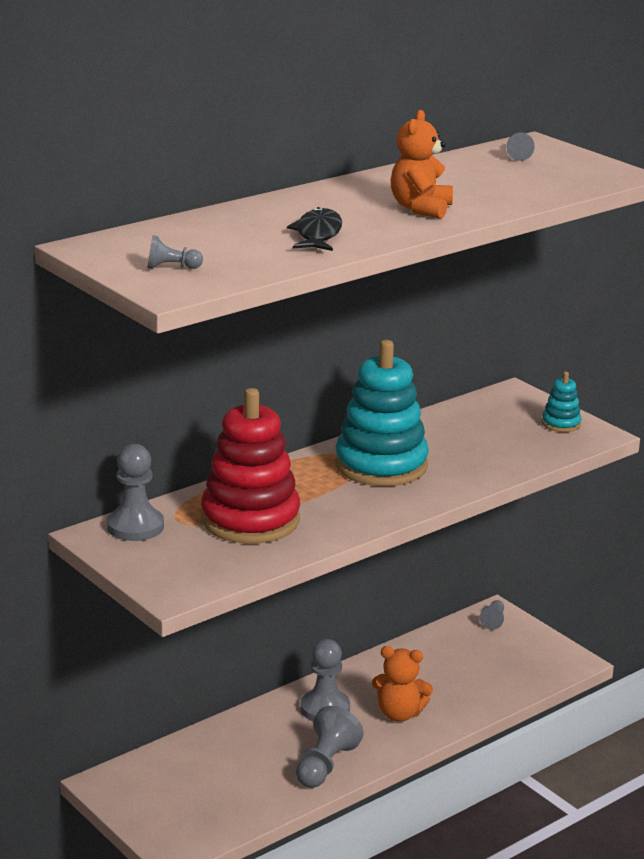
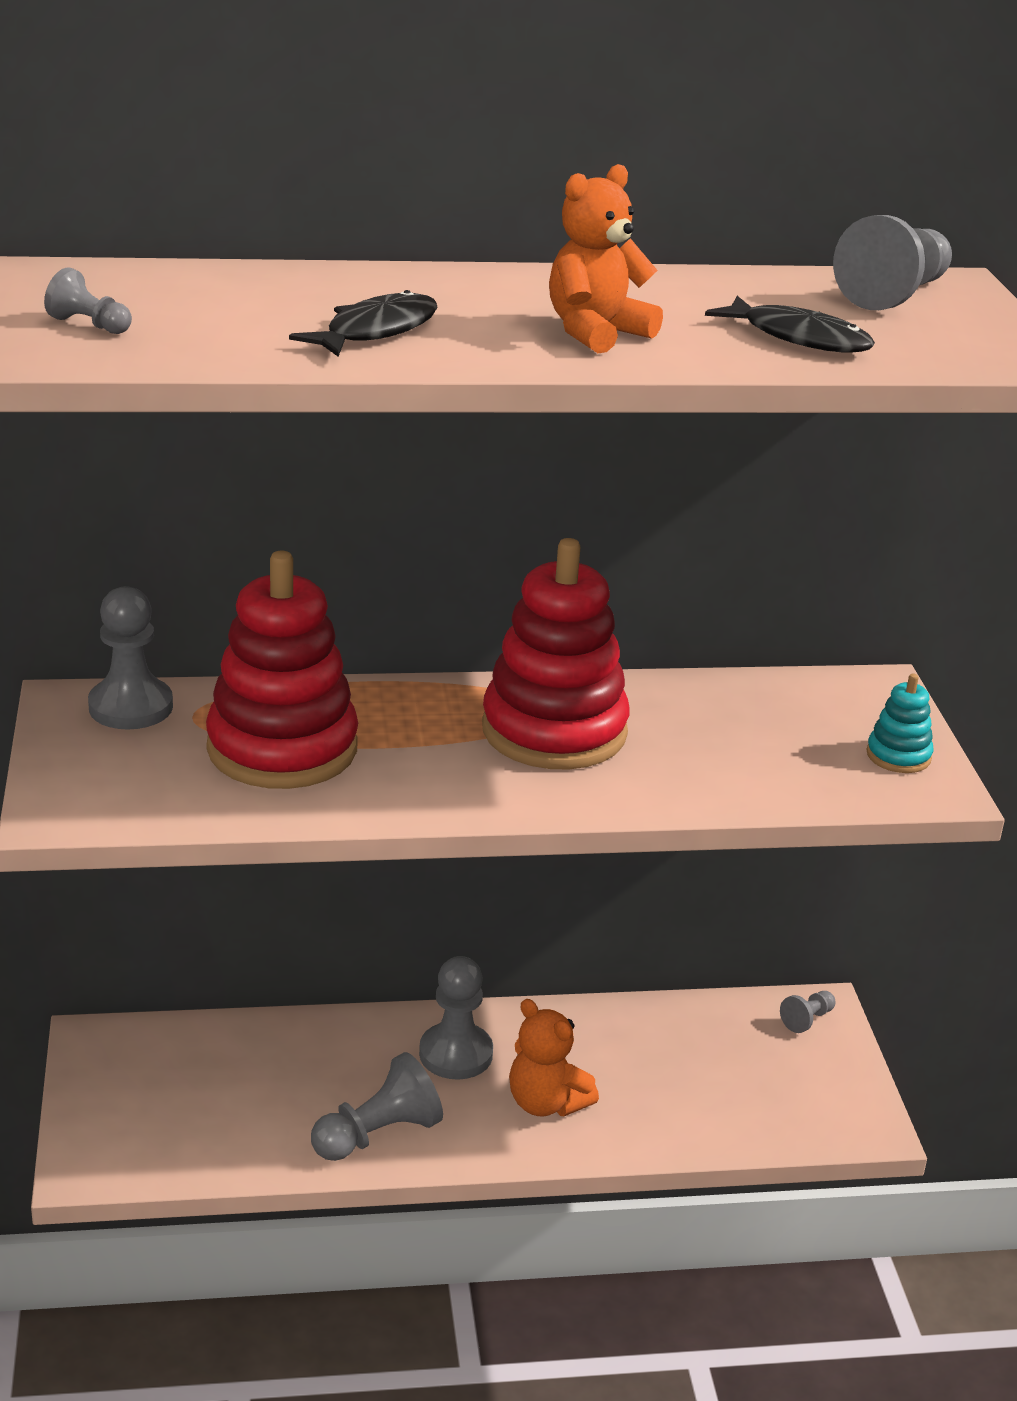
camera: 30 degrees right, 5 degrees up
turquoise stacking toy [335,340,429,486] -> red stacking toy [482,538,630,769]
grey pawn [506,132,535,161] -> grey pawn [833,215,952,310], size x1.92
none -> black fish [705,296,875,352]

